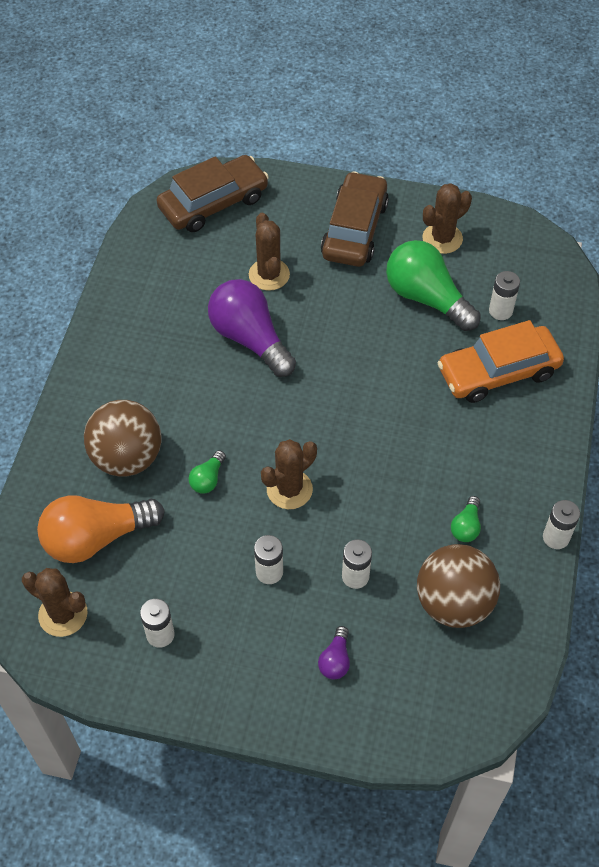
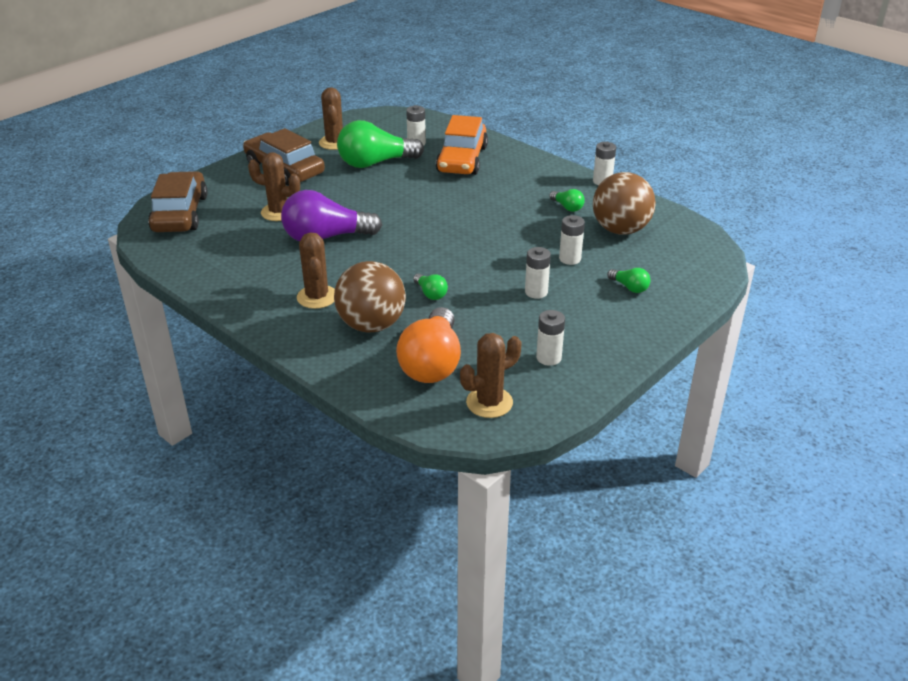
camera: 60 degrees left, 20 degrees down
brown cactus [261,439,317,509] -> brown cactus moved to [297,232,335,309]
purple light bulb [318,626,350,679] -> green light bulb [607,268,650,293]

